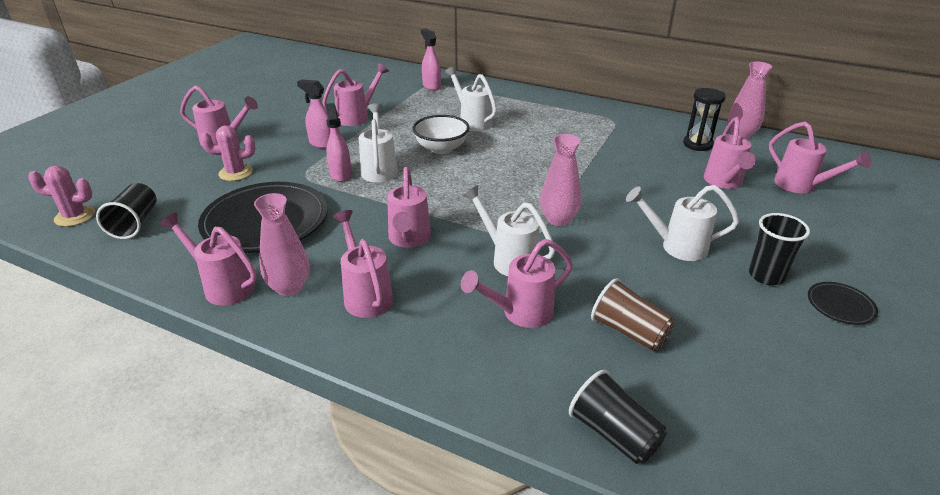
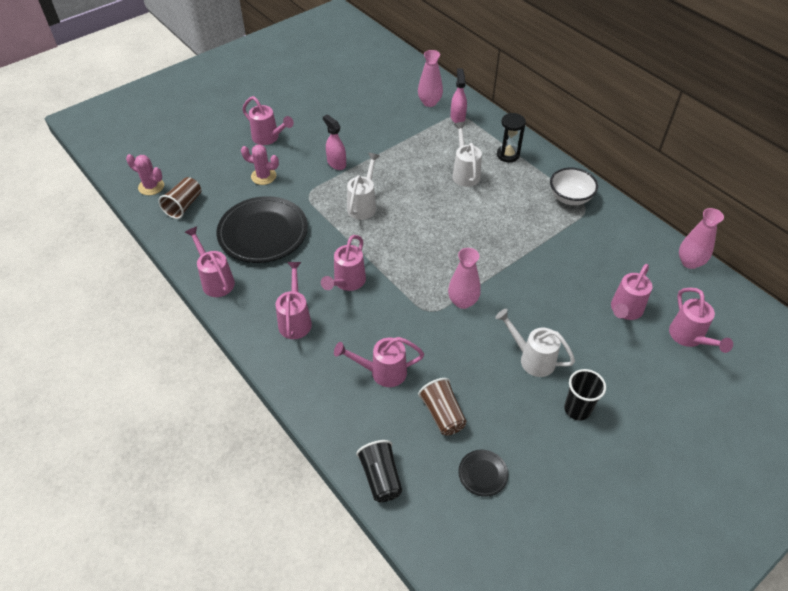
camera: 25 degrees right, 15 degrees up
black cup [96,183,157,239] -> brown cup [158,177,201,219]
pink vase [254,193,310,296] -> pink vase moved to [418,50,443,107]
pink watering can [322,63,389,126] -> none
pink spray bottle [326,103,352,182] -> none
white bowl [412,115,470,154] -> white bowl moved to [550,168,598,205]
white watering can [463,185,555,276] -> none
black hourglass [683,88,726,151] -> black hourglass moved to [497,113,526,162]
black plate [808,282,878,325] -> black plate moved to [458,450,508,497]

